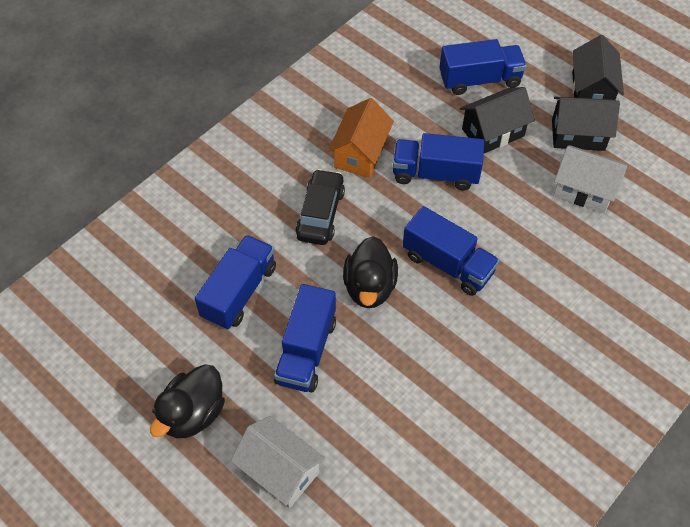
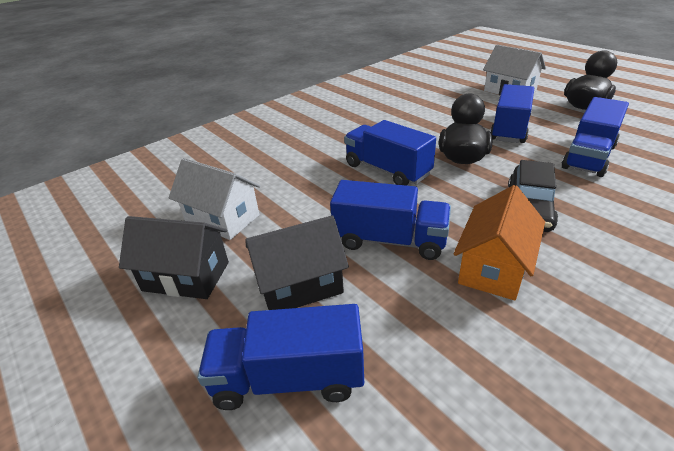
camera: 170 degrees left, 20 degrees down
black house [572,35,624,100] -> none

